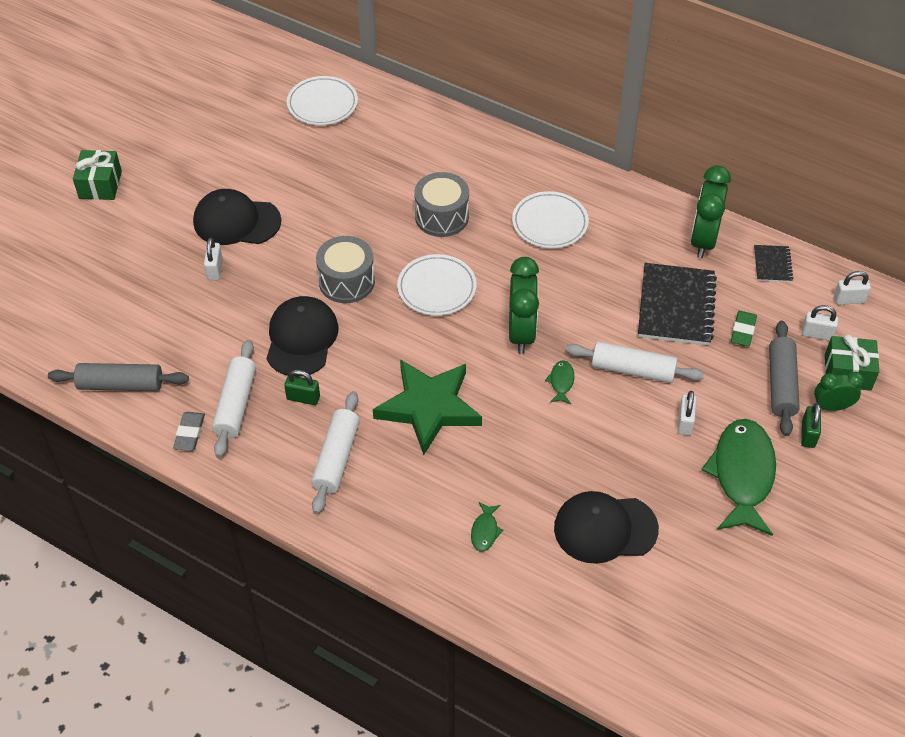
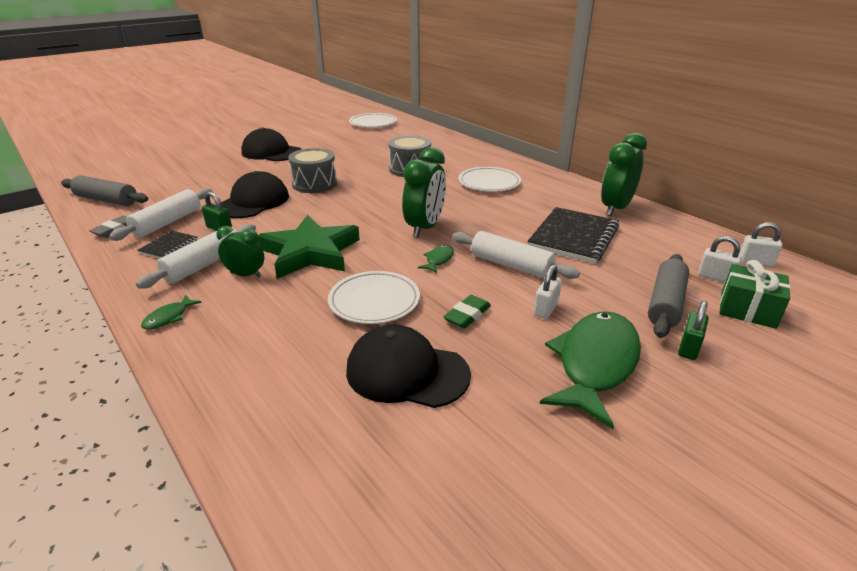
camera: 20 degrees right, 20 degrees down
green gift [73,150,122,200] -> none
white padlock [204,238,223,280] -> none
white plate [397,254,477,316] -> white plate moved to [328,271,420,324]
green fish [471,502,503,552] -> green fish moved to [141,295,202,330]
green eraser [731,311,757,346] -> green eraser moved to [443,295,491,328]
black notebook [754,245,793,282] -> black notebook moved to [137,231,198,259]
green clock [814,372,864,411] -> green clock moved to [216,226,264,278]

